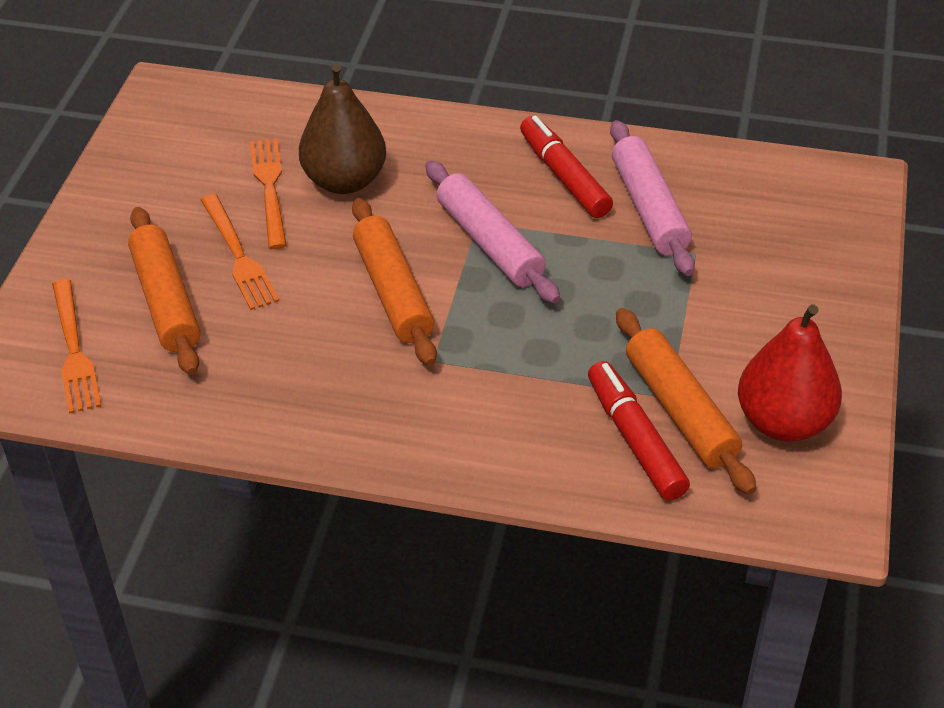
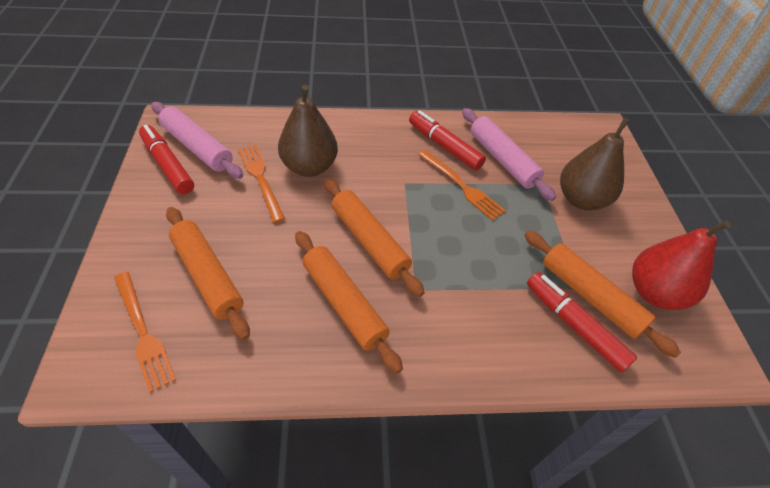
camera: 20 degrees left, 5 degrees up
orange fork [201,194,279,310] -> orange fork moved to [418,150,506,221]
pink rolling pin [425,160,560,304] -> pink rolling pin moved to [151,102,243,179]
none -> red marker [139,125,194,194]
none -> orange rolling pin [295,231,403,373]
none -> brown pear [560,118,630,210]

